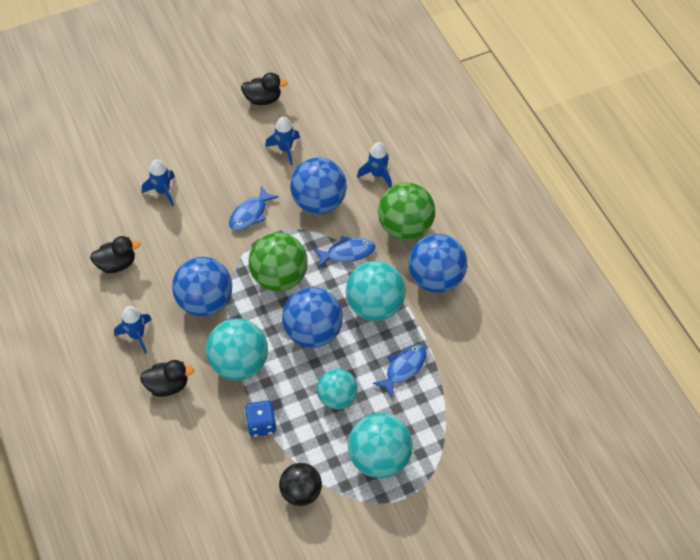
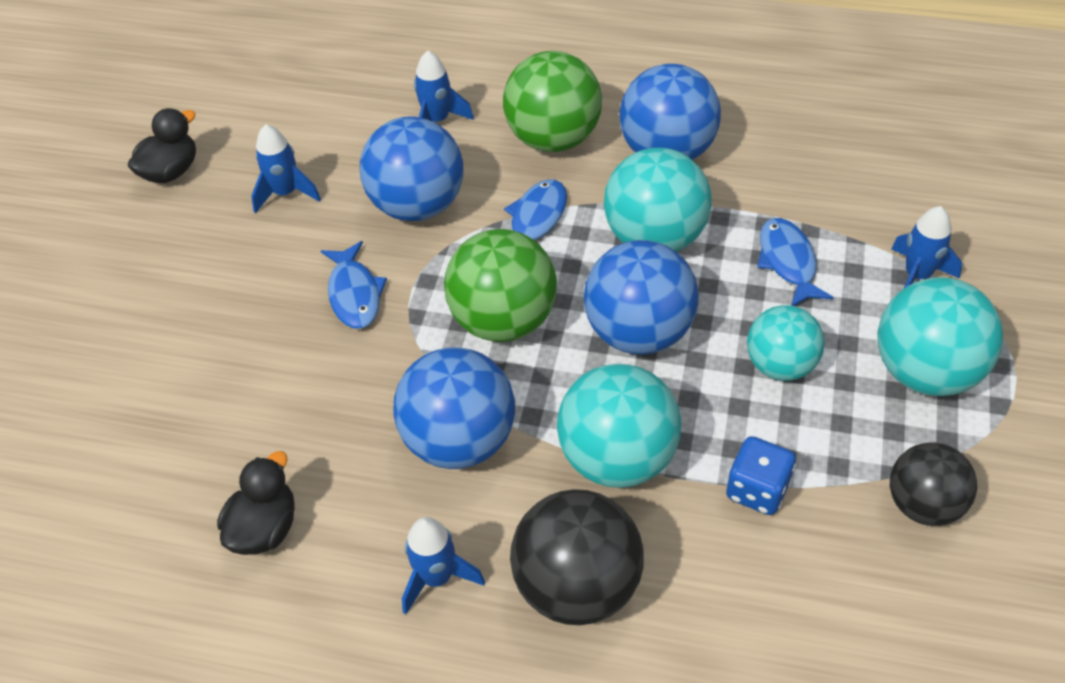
camera: 50 degrees left, 5 degrees down
black duck [140,360,194,397] -> black ball [510,489,643,625]
blue rocket [142,159,175,206] -> blue rocket moved to [891,206,962,288]

